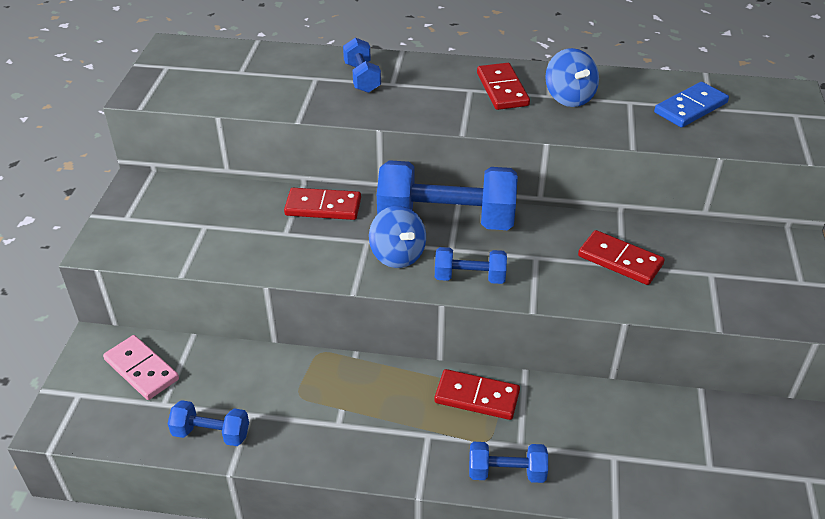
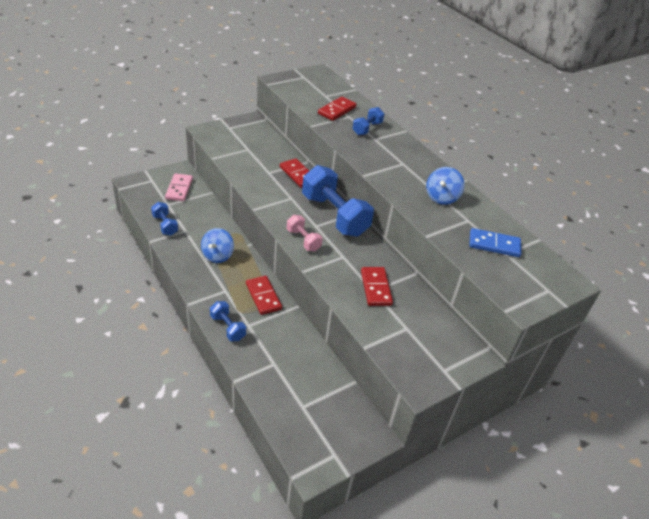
camera: 45 degrees right, 0 degrees up
blue spinning top [369,206,426,268] -> blue spinning top moved to [201,228,234,263]
blue dumbbell [435,247,507,284] -> pink dumbbell [287,215,323,251]
red domino [477,63,530,110] -> red domino moved to [318,97,356,121]

